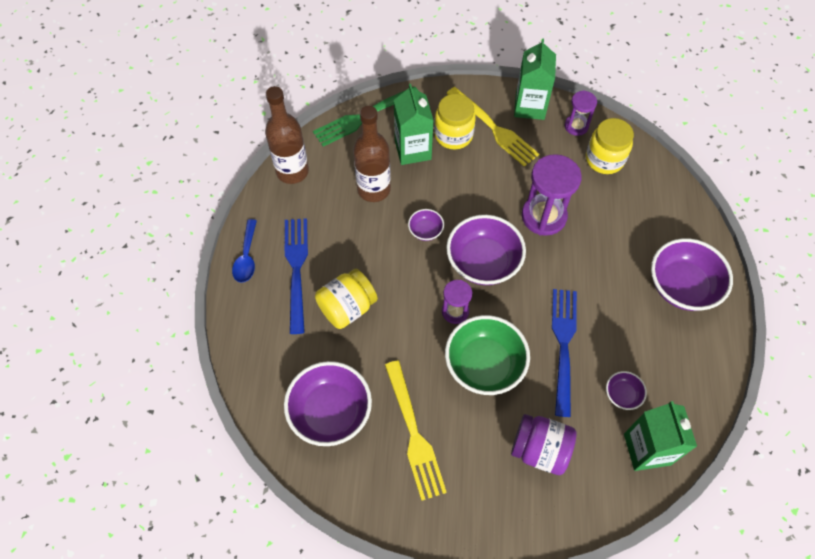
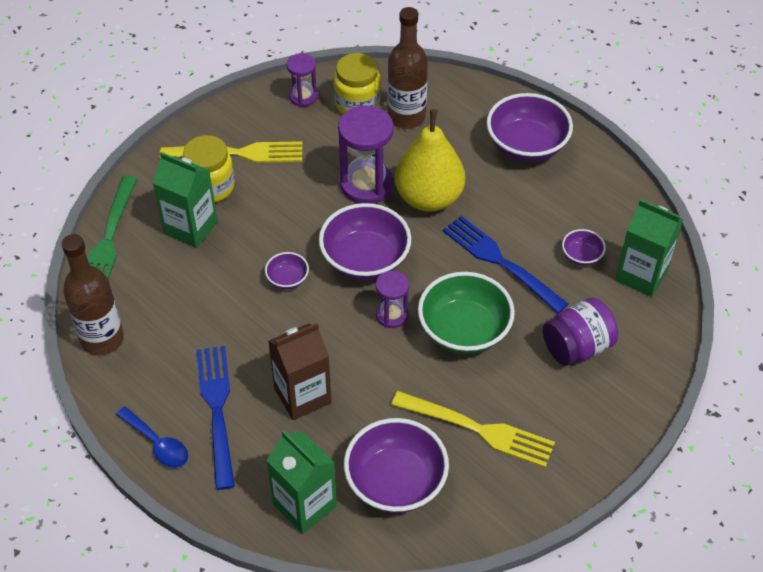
camera: 50 degrees left, 10 degrees down
blue fork [285,218,308,334] -> blue fork turned 45 degrees clockwise [197,346,235,490]
yellow jar [315,269,378,329] -> brown carton [268,323,332,420]
brown bottle [353,106,391,202] -> brown bottle moved to [387,7,428,129]
green carton [514,39,556,120] -> green carton moved to [266,430,337,534]
none -> yellow pear [395,109,465,212]

